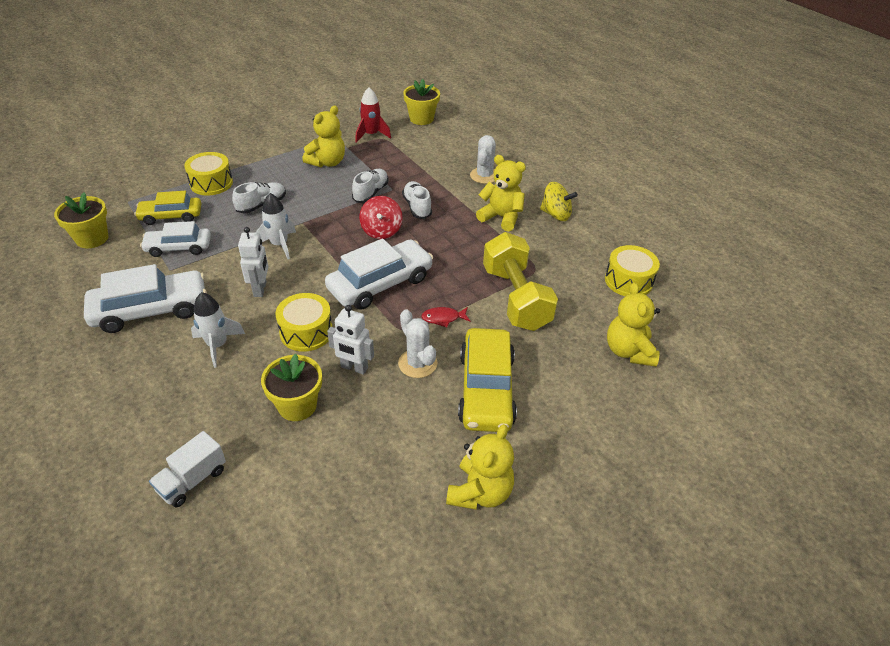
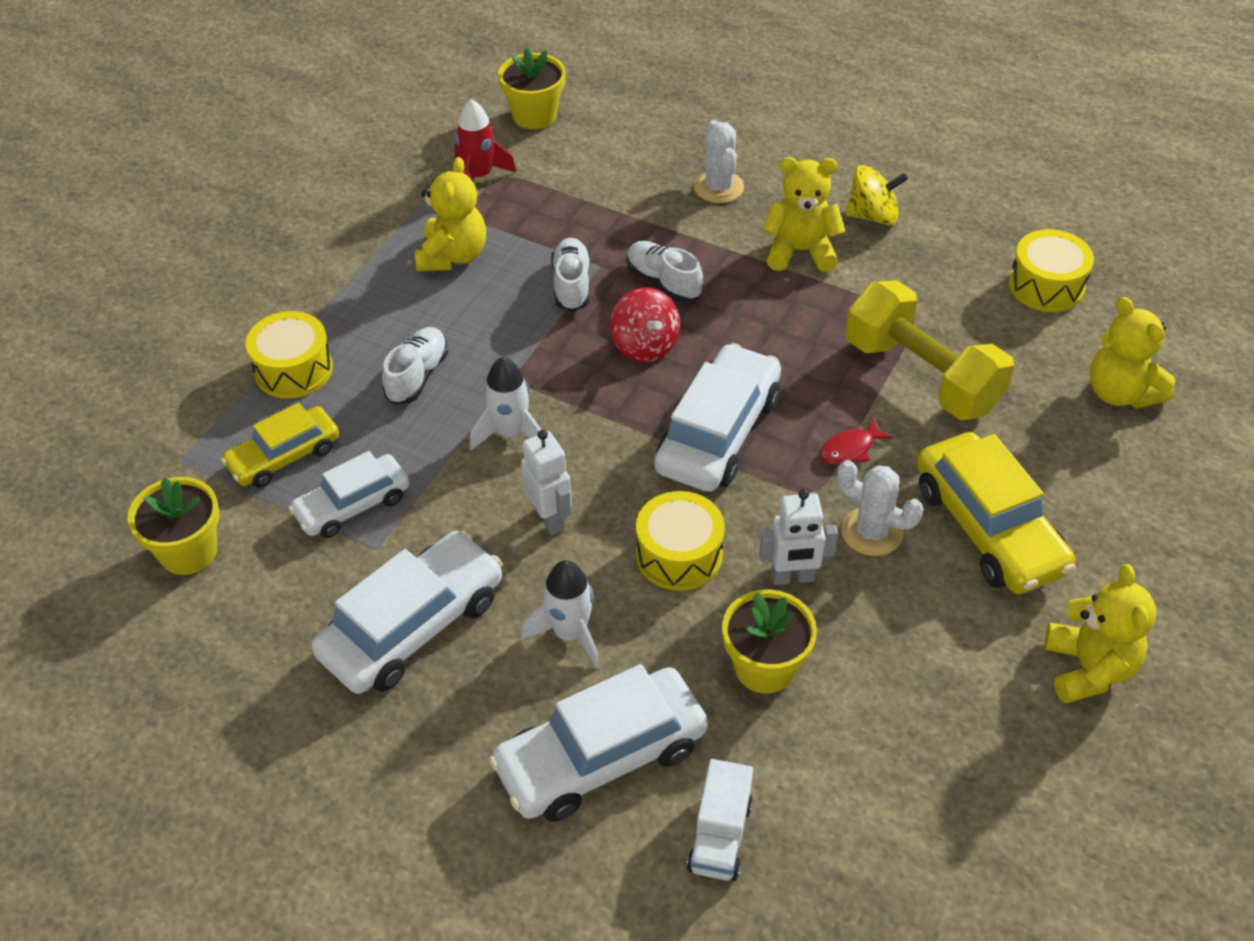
camera: 25 degrees left, 5 degrees up
none -> white car [489,664,708,822]

